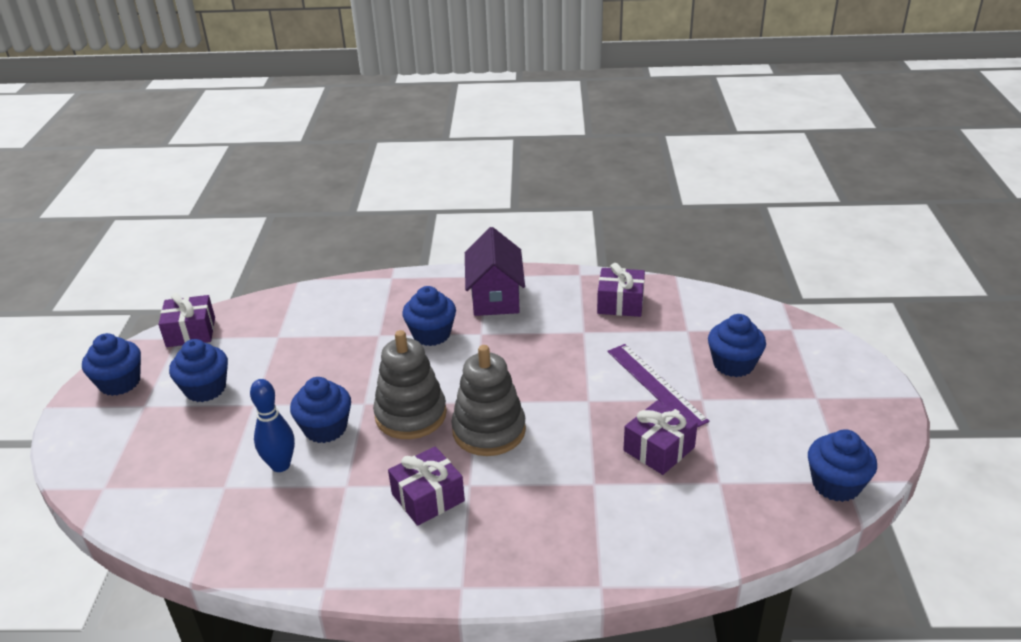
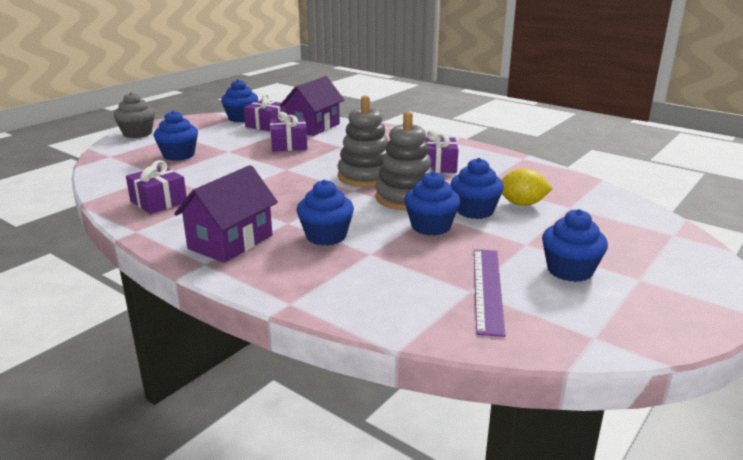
camera: 145 degrees left, 10 degrees down
blue cupcake [82,333,141,396] -> blue cupcake moved to [405,171,460,236]
purple gift [158,293,215,347] -> purple gift moved to [244,94,285,131]
blue bowling pin [250,379,295,472] -> yellow lemon [501,168,553,206]
purple ruler [607,344,709,427] -> purple ruler moved to [474,249,506,337]
none -> grey cupcake [114,92,155,138]
none -> purple house [280,76,344,136]

